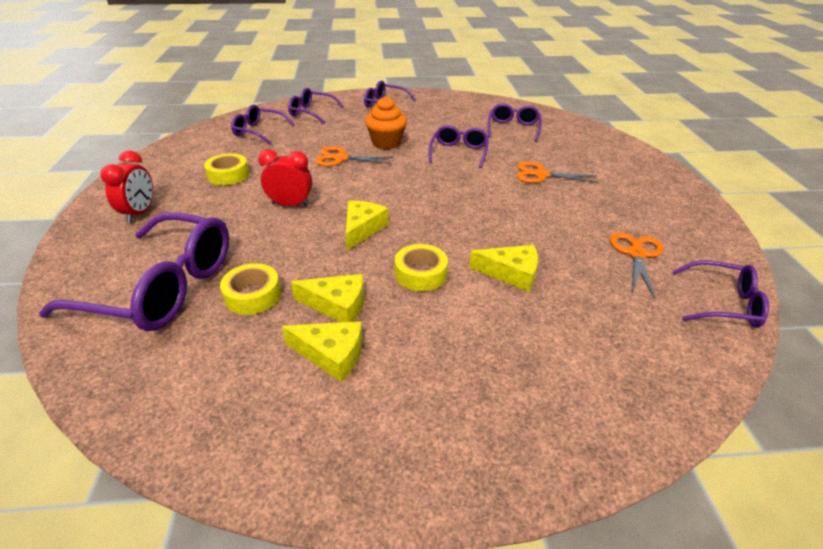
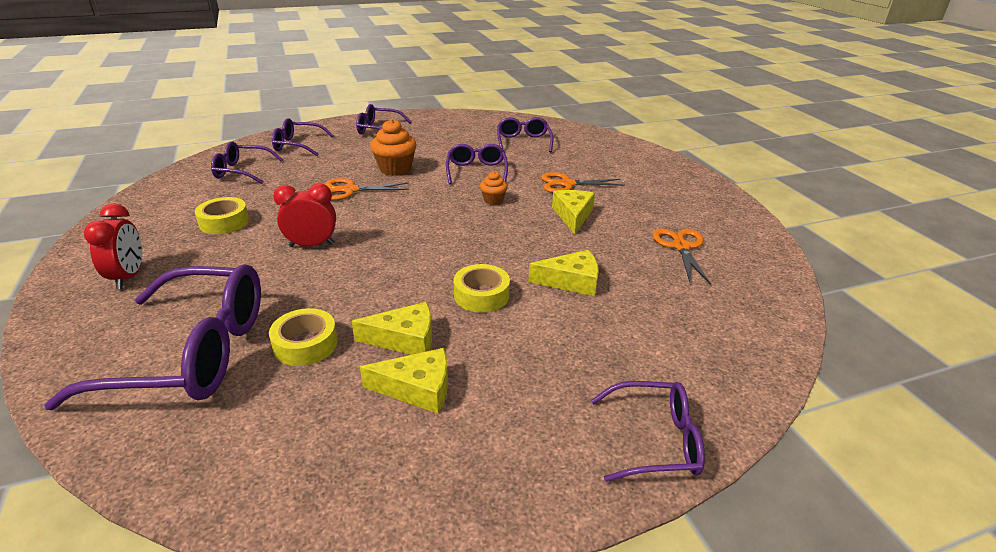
camera: 15 degrees left, 5 degrees down
yellow cheese [346,200,389,250] -> yellow cheese moved to [552,190,595,234]
purple glasses [673,260,769,328] -> purple glasses moved to [591,381,705,482]
none -> orange cupcake [480,171,508,205]

